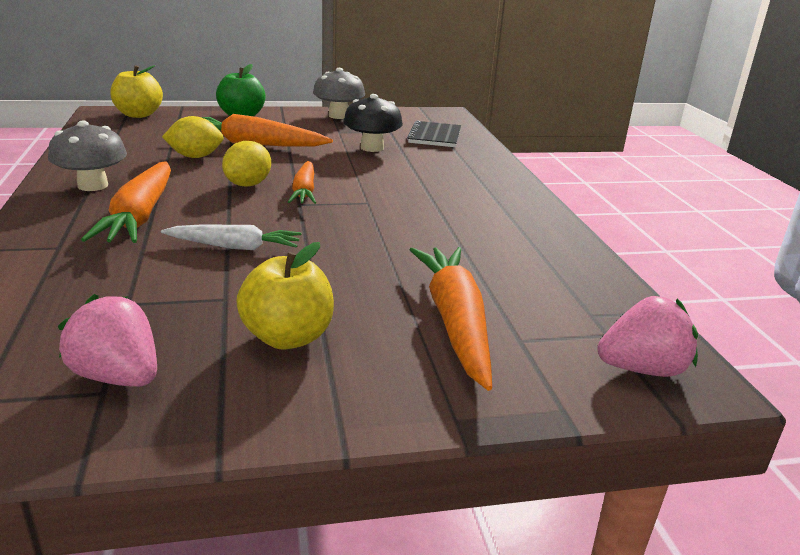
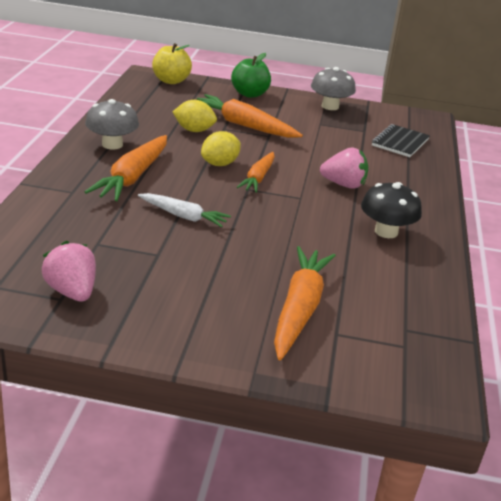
camera: 20 degrees right, 5 degrees up
yellow apple [236,242,334,350] -> none
black mushroom [343,94,403,152] -> black mushroom moved to [361,182,422,238]
pink strawberry [598,296,698,377] -> pink strawberry moved to [320,147,368,189]

